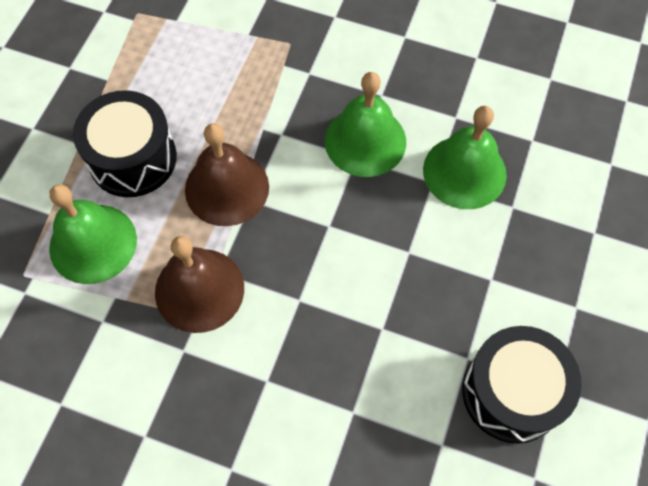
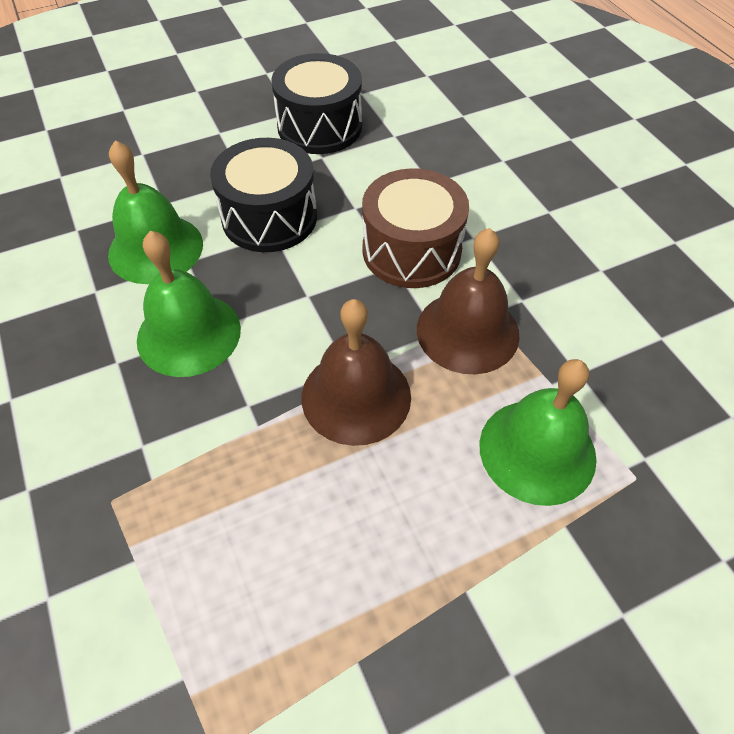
camera: 135 degrees left, 10 degrees down
black drum [73,90,177,197] -> black drum moved to [210,138,317,252]
none -> brown drum [362,168,469,288]

